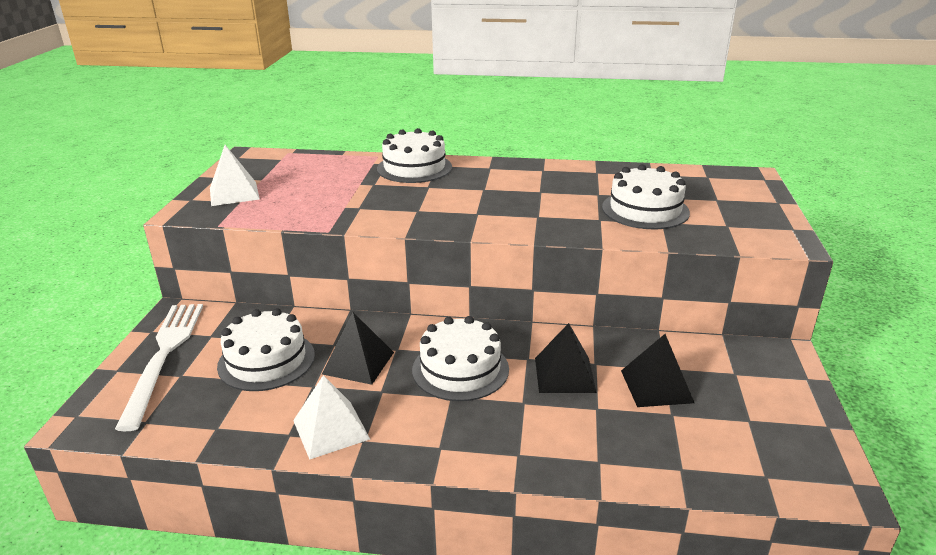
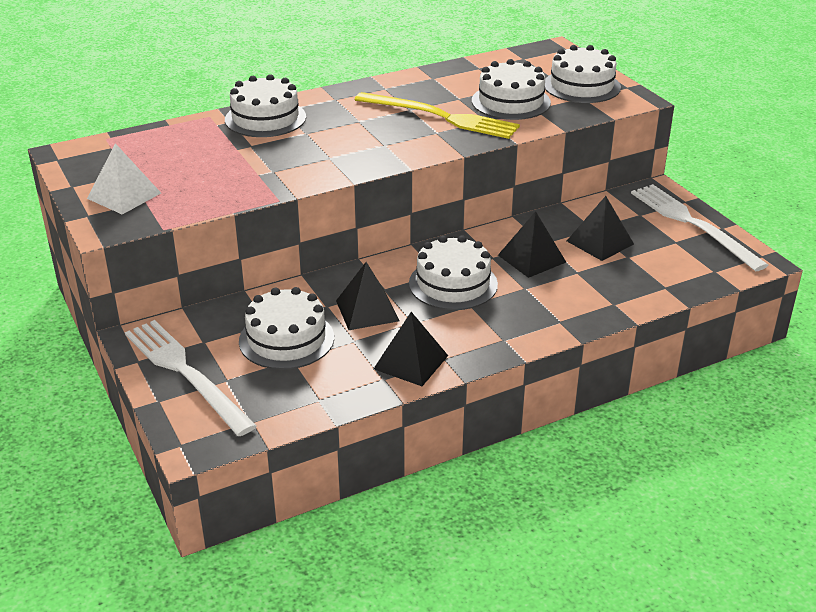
camera: 35 degrees left, 5 degrees up
white pyramid [293,375,370,460] -> black pyramid [374,312,448,386]
none -> yellow fork [354,92,520,139]
none -> white cake [545,45,621,103]
none -> white fork [631,184,768,271]

